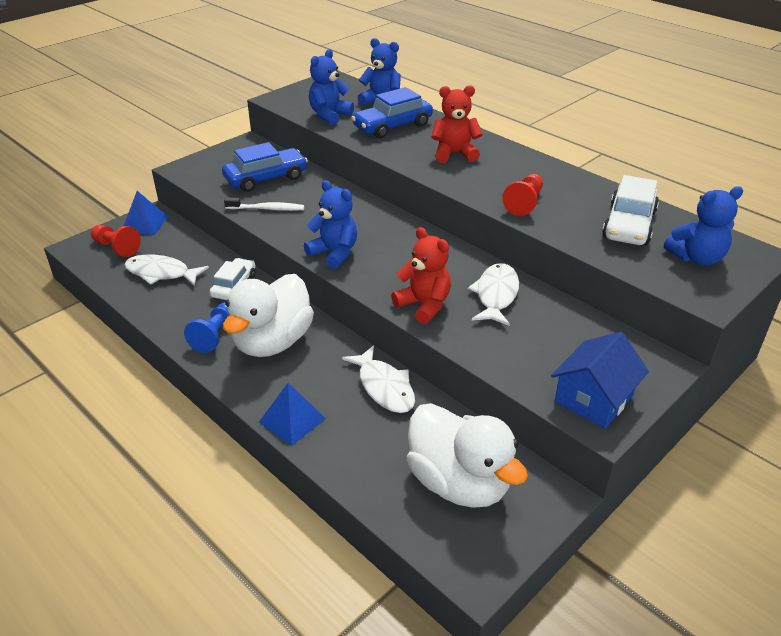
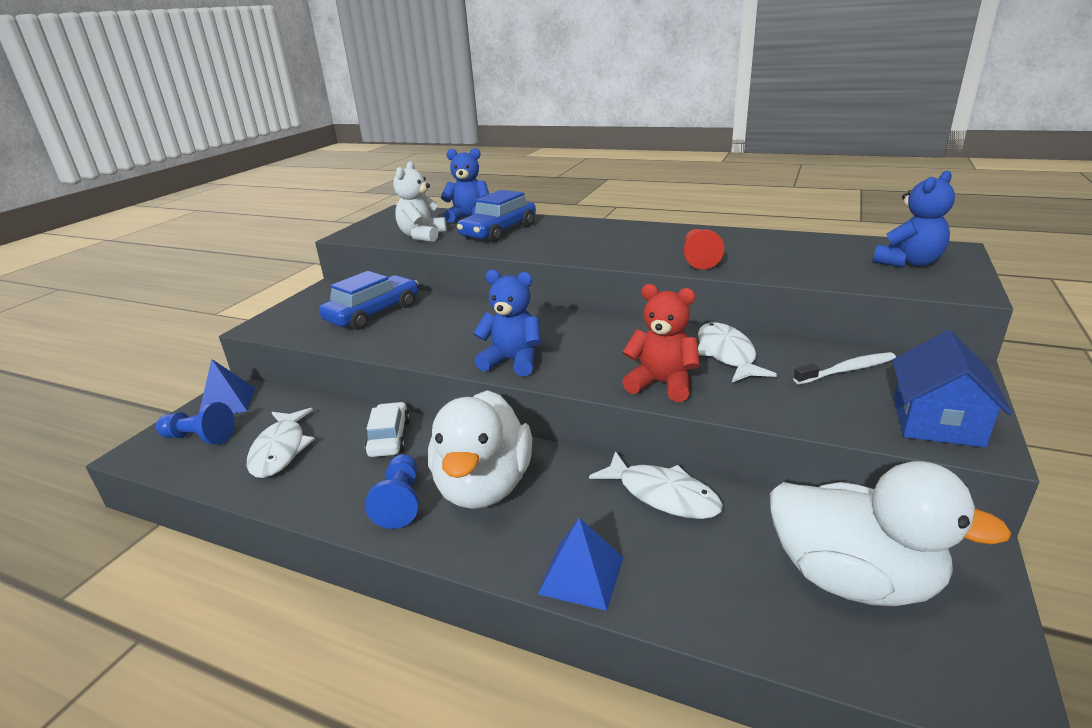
camera: 20 degrees left, 10 degrees down
red pawn [91,225,141,257] -> blue pawn [156,402,235,445]
white fish [124,255,209,286] -> white fish turned 90 degrees counterclockwise [247,408,315,478]
white toothbrush [224,197,304,211] -> white toothbrush moved to [793,352,896,384]
blue teddy bear [309,49,354,125] -> white teddy bear [393,161,447,242]
red teddy bear [431,85,483,163] -> none
white car [602,175,659,245] -> none

